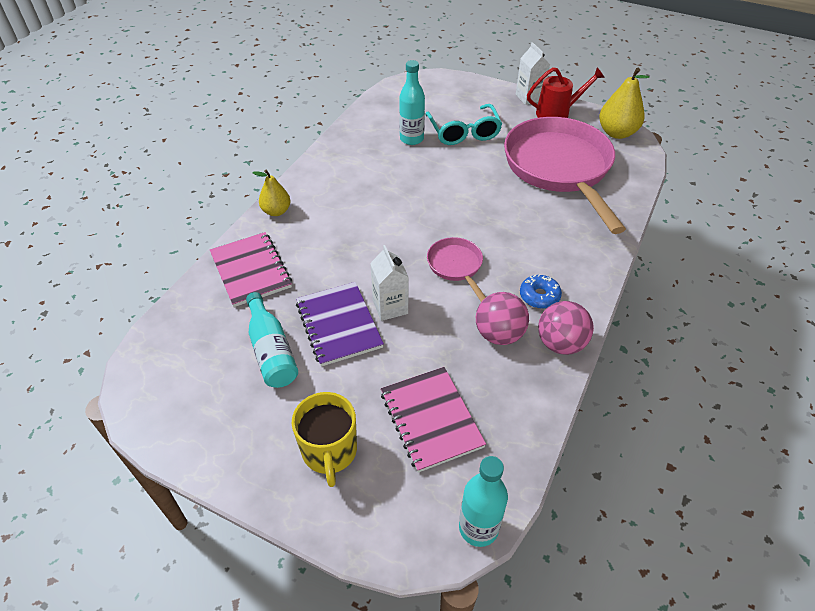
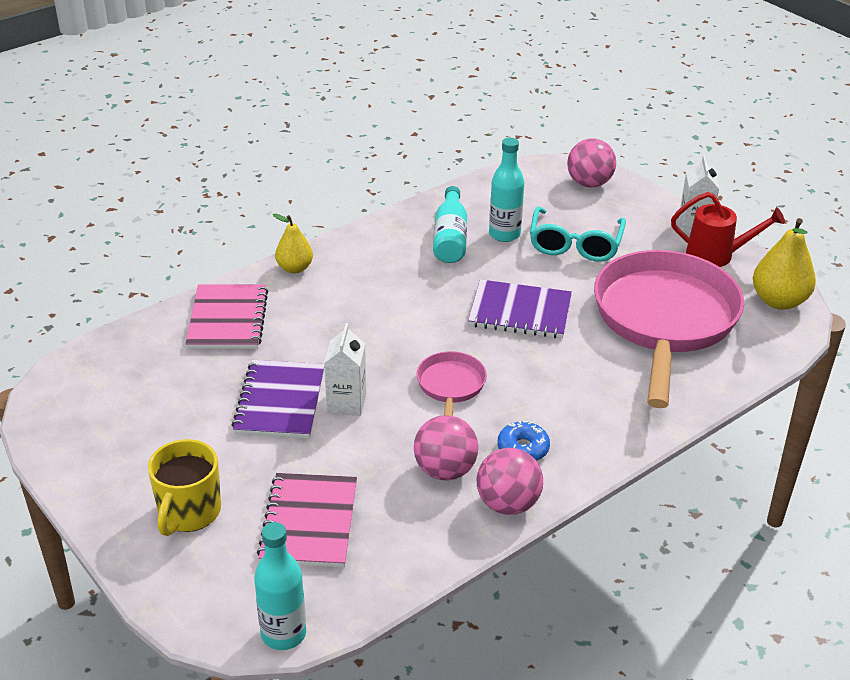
camera: 25 degrees right, 10 degrees down
turquoise bottle [246,292,298,388] -> turquoise bottle moved to [433,186,467,263]
none -> purple notebook [468,279,572,338]
none -> pink ball [567,139,616,188]

